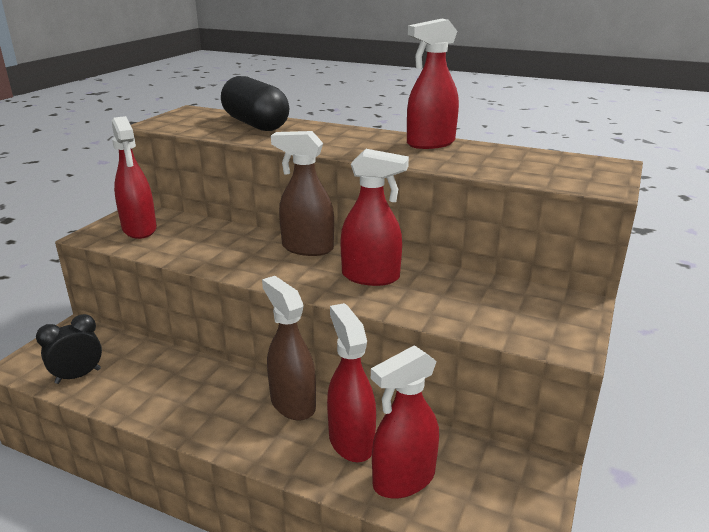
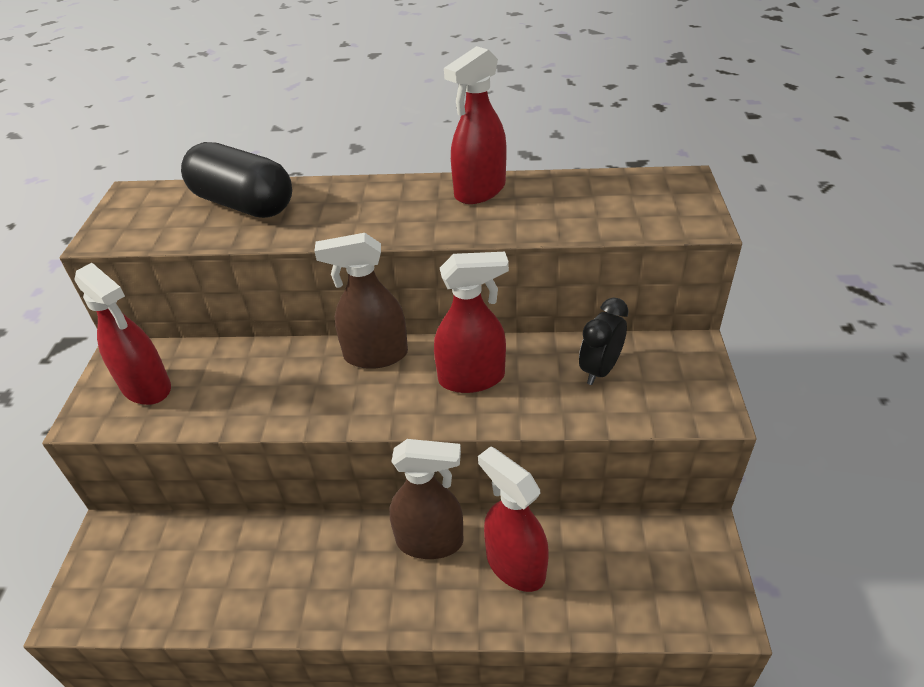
camera: 20 degrees left, 15 degrees up
black clock [36,314,102,384] -> black clock moved to [579,297,629,385]
brown spray bottle [262,276,316,421] -> brown spray bottle turned 150 degrees clockwise [389,439,463,559]
red spray bottle [371,345,439,499] -> none

